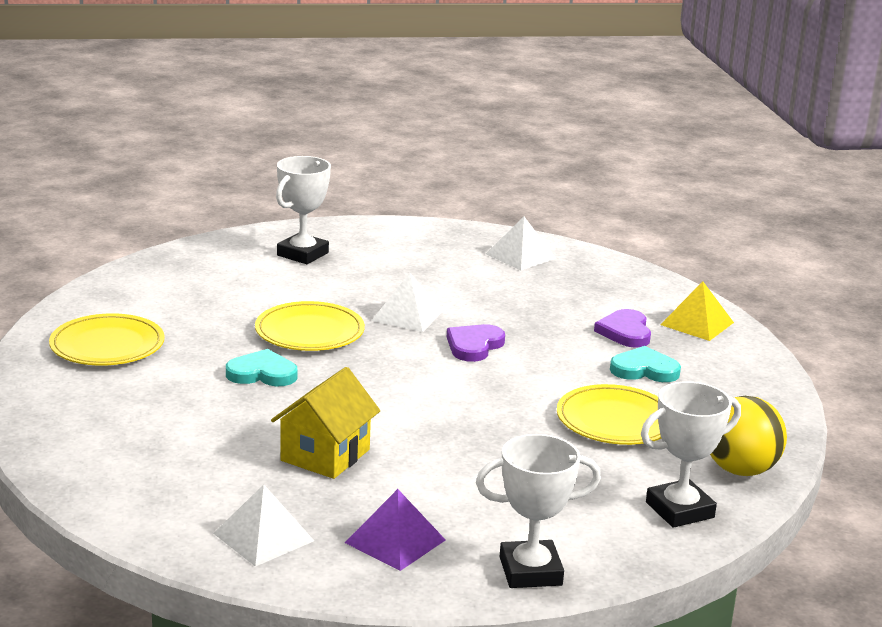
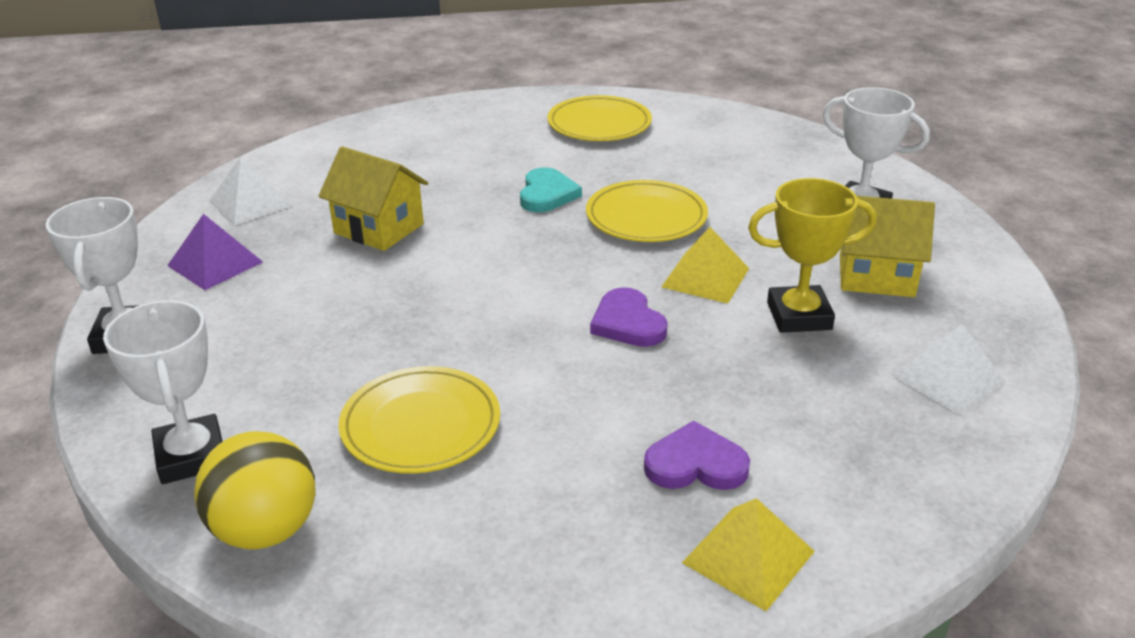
camera: 95 degrees right, 10 degrees up
white pyramid [371,273,444,332] -> yellow pyramid [661,227,749,304]
purple heart [447,324,505,362] -> purple heart turned 150 degrees counterclockwise [590,287,668,347]
turquoise heart [610,346,681,382] -> none
none -> yellow trophy [748,178,877,333]
none -> yellow house [840,196,935,297]

